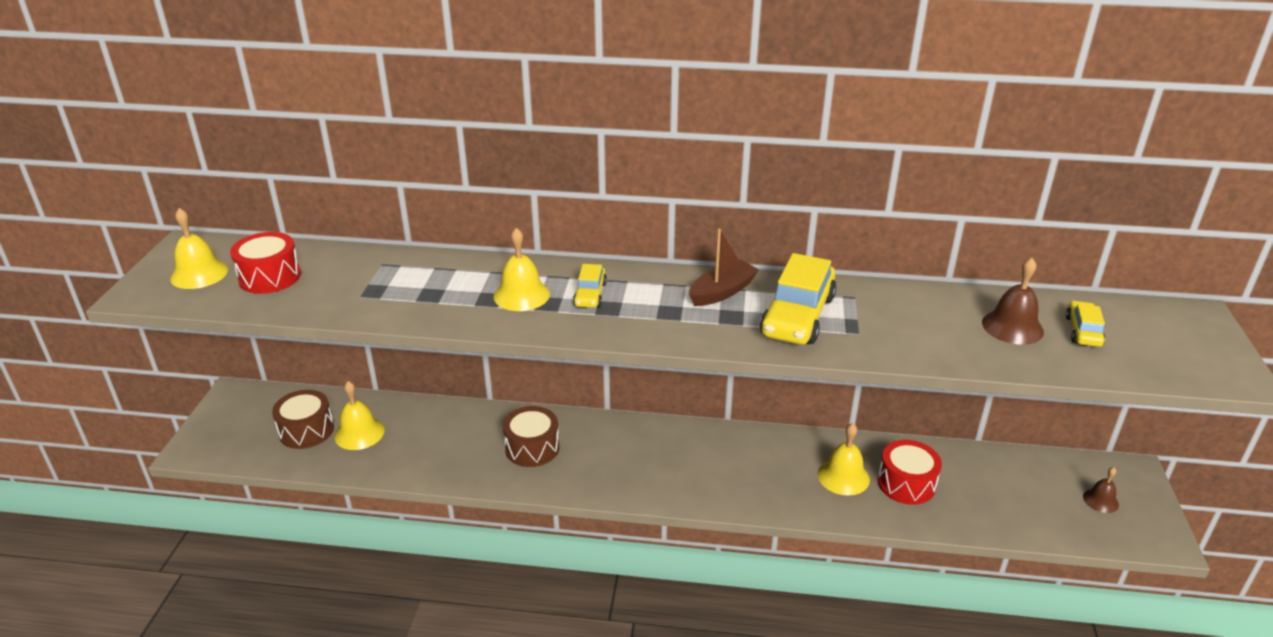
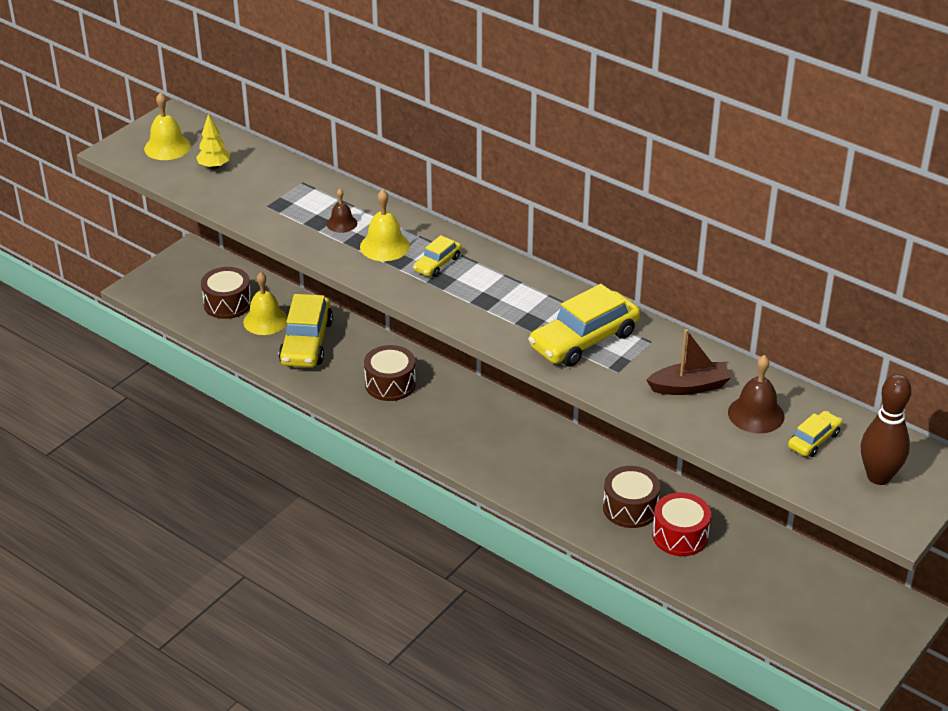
camera: 30 degrees right, 5 degrees up
red drum [230,232,301,294] -> yellow tree [196,114,230,169]
brown boat [689,229,759,306] -> brown boat moved to [646,329,732,395]
yellow bell [818,423,870,496] -> brown drum [603,466,660,528]
brown bell [1083,467,1119,513] -> brown bell moved to [327,189,357,233]
none -> yellow car [279,294,333,367]
none -> brown bowling pin [861,374,912,485]

